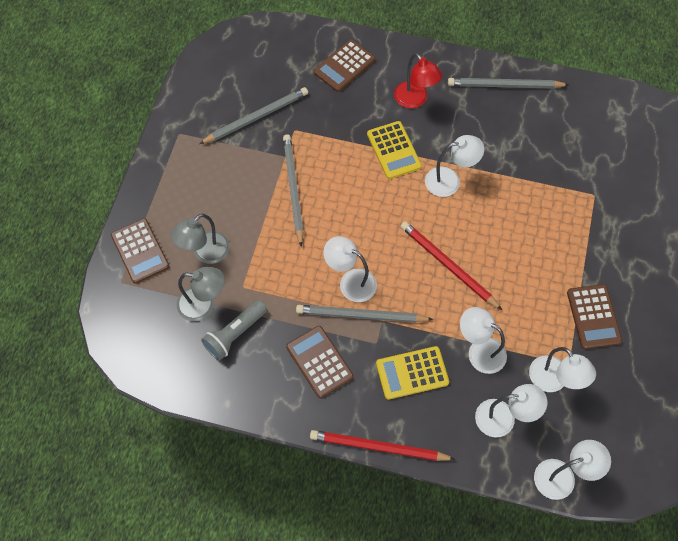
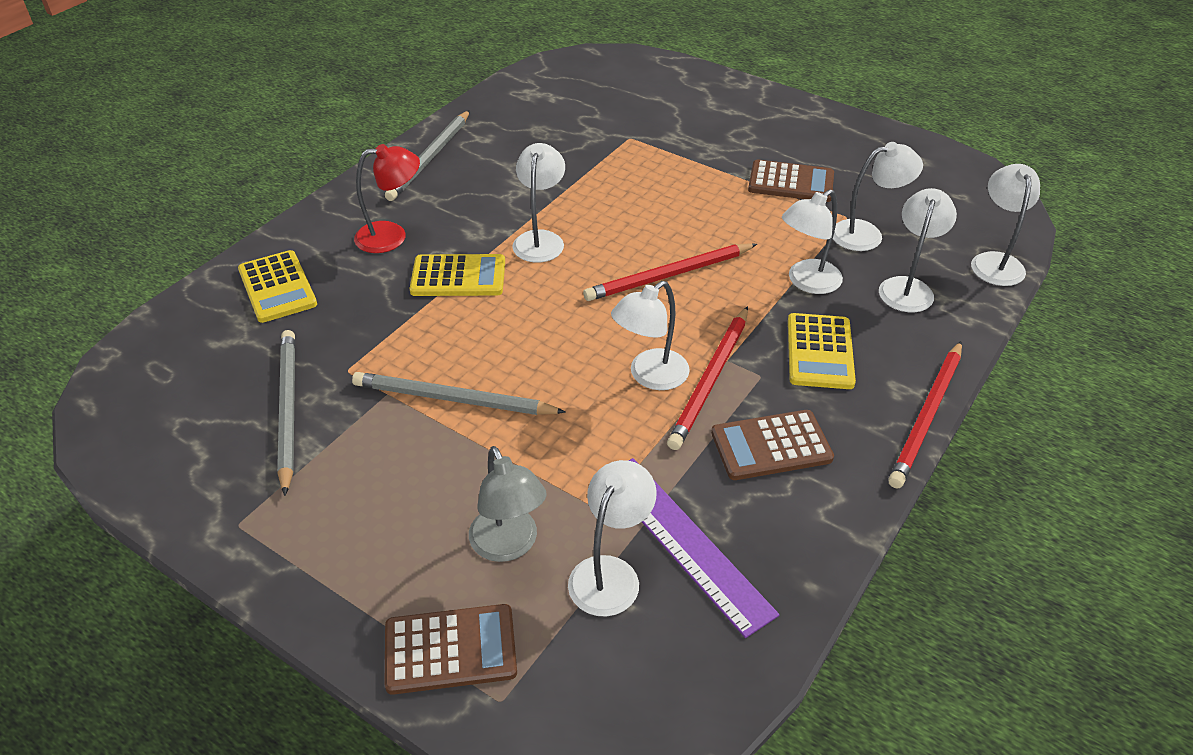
camera: 70 degrees left, 20 degrees down
grey lamp [177,267,225,321] -> white lamp [568,460,657,617]
grey flashlight [201,300,267,361] -> purple ruler [628,458,779,638]
grey pencil [296,305,433,323] -> red pencil [667,306,748,450]
brown calculator [314,40,375,92] -> yellow calculator [238,250,317,323]

